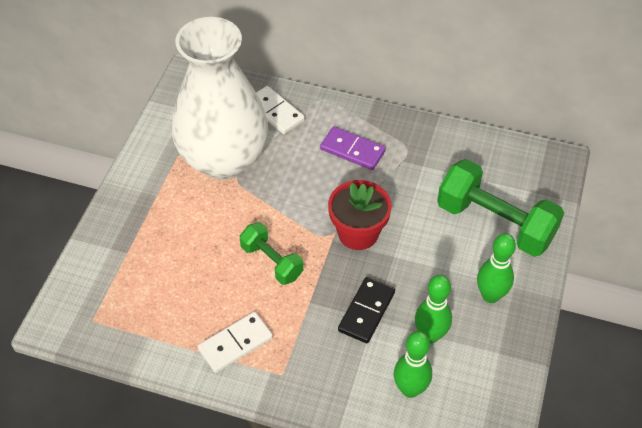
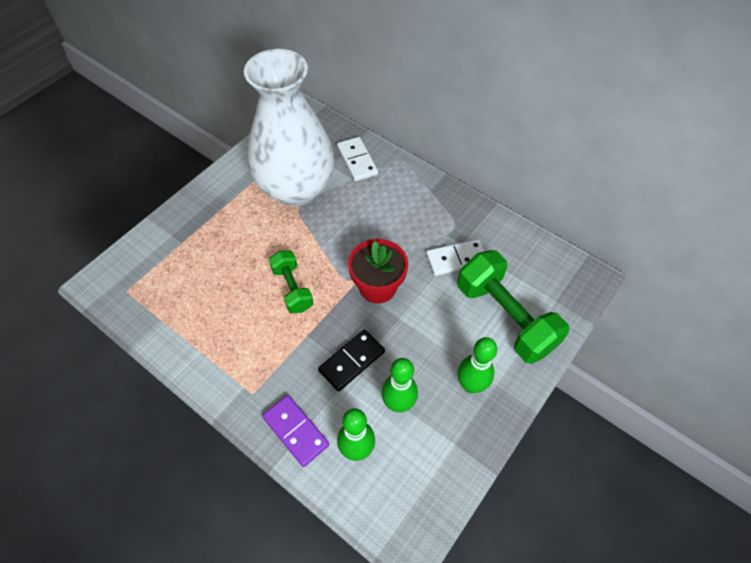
camera: 20 degrees right, 5 degrees up
white domino [198,312,273,373] -> white domino moved to [426,239,485,276]
purple domino [320,126,386,170] -> purple domino moved to [262,395,329,467]

